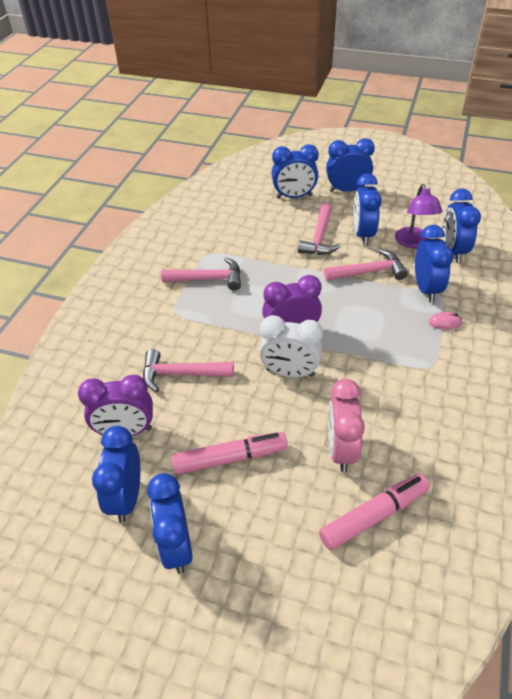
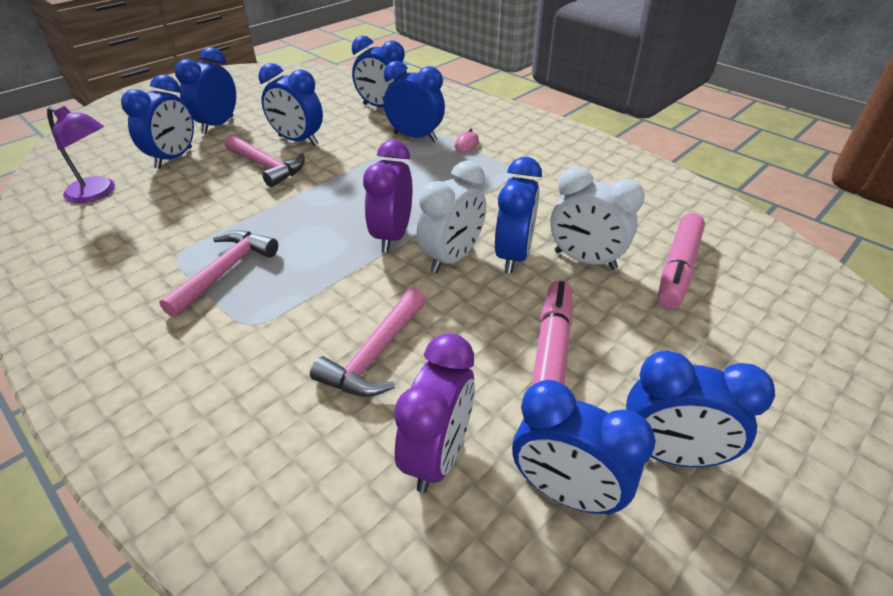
camera: 65 degrees left, 5 degrees down
pink marker [319,474,430,550] -> pink marker turned 150 degrees counterclockwise [658,213,705,309]
pink hammer [324,249,408,280] -> none
pink clock [328,379,365,472] -> white clock [550,167,645,270]
purple lamp [395,184,442,248] -> purple lamp moved to [47,106,115,203]
none -> blue clock [495,157,542,274]

